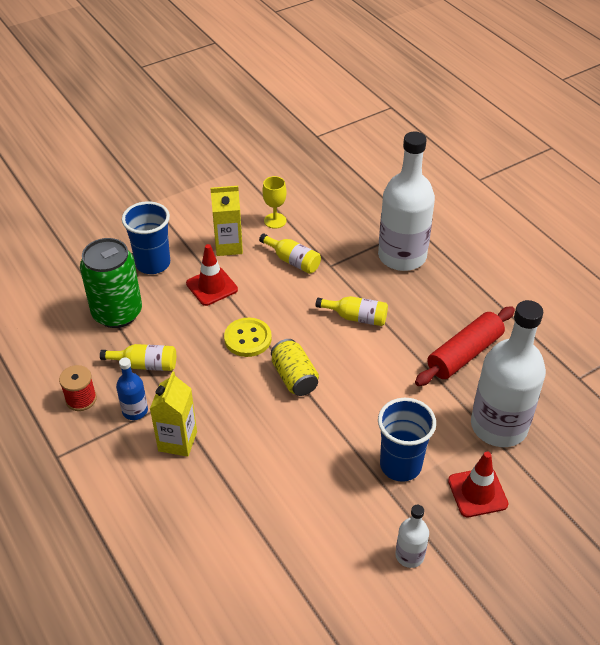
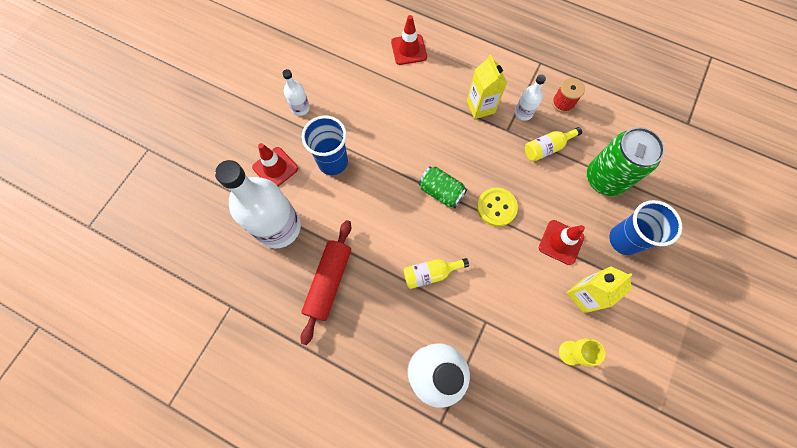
camera: 150 degrees right, 25 degrees up
blue bottle [116,357,148,420] -> white bottle [515,74,546,121]
yellow bottle [259,234,321,274] -> none
yellow can [271,339,319,396] -> green can [418,166,467,208]
none -> red traffic cone [391,15,427,65]

